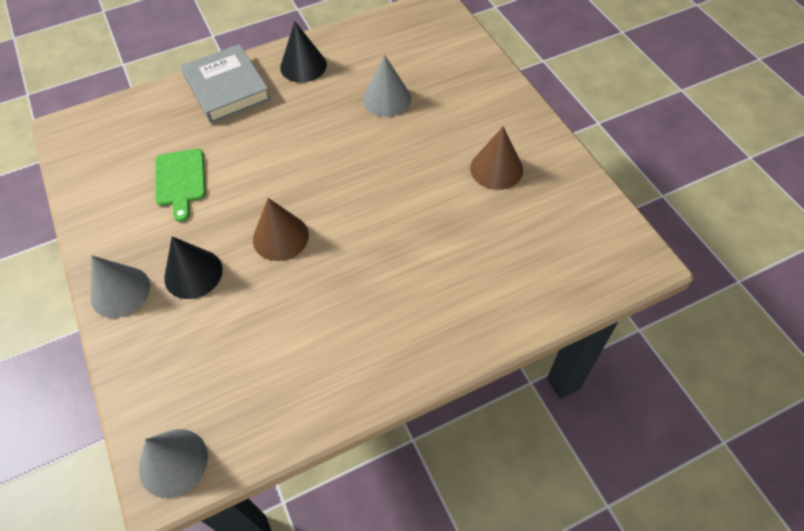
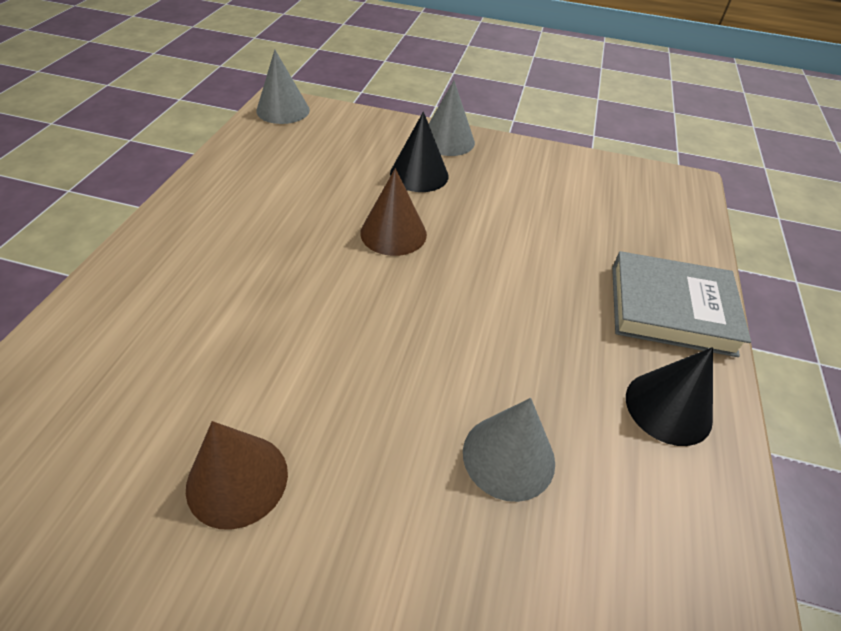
camera: 125 degrees right, 10 degrees down
green cutting board [155,148,206,222] -> none

